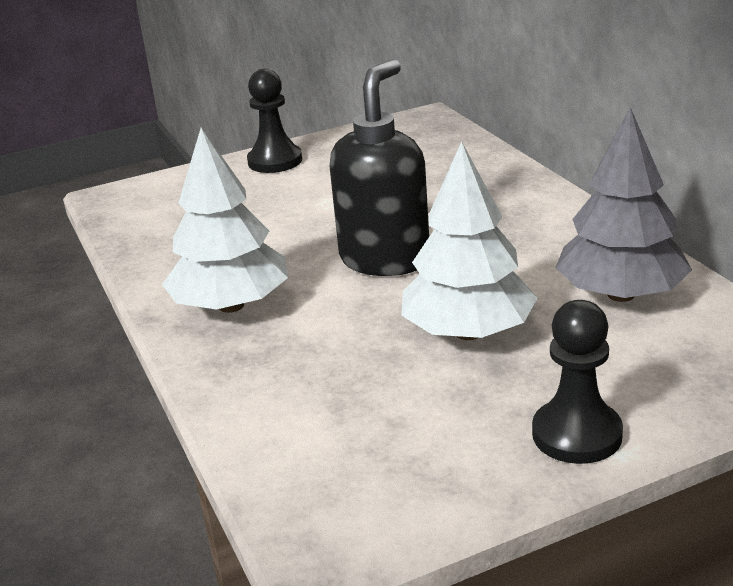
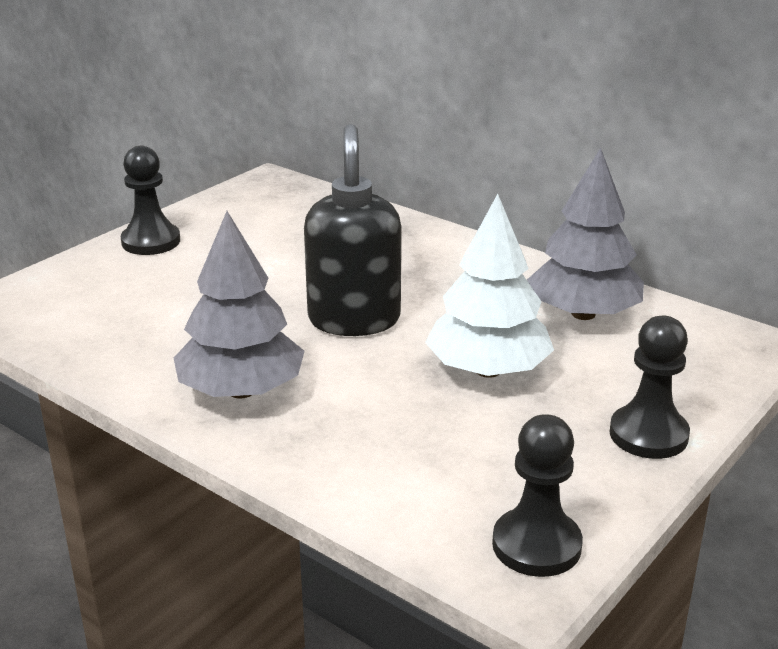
camera: 30 degrees left, 0 degrees up
white tree [162,128,288,313] -> grey tree [174,211,305,399]
none -> black pawn [492,414,583,577]

